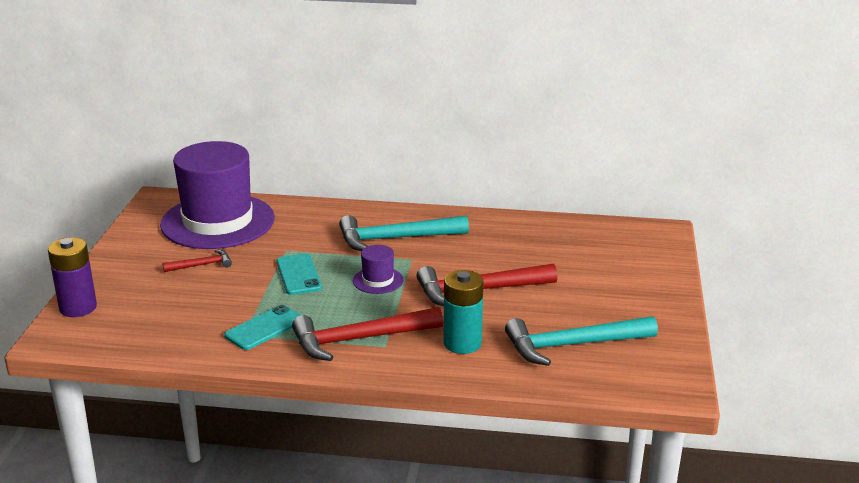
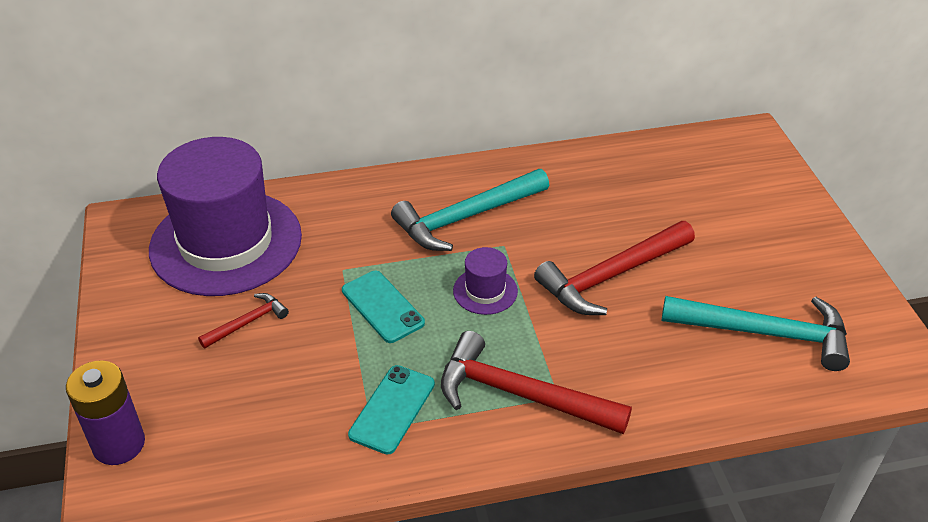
camera: 20 degrees left, 15 degrees up
red hammer [292,307,443,361] -> red hammer turned 60 degrees clockwise [441,331,632,434]
turquoise battery [443,270,484,354] -> none
turquoise hammer [505,316,658,366] -> turquoise hammer turned 135 degrees counterclockwise [662,296,850,371]

